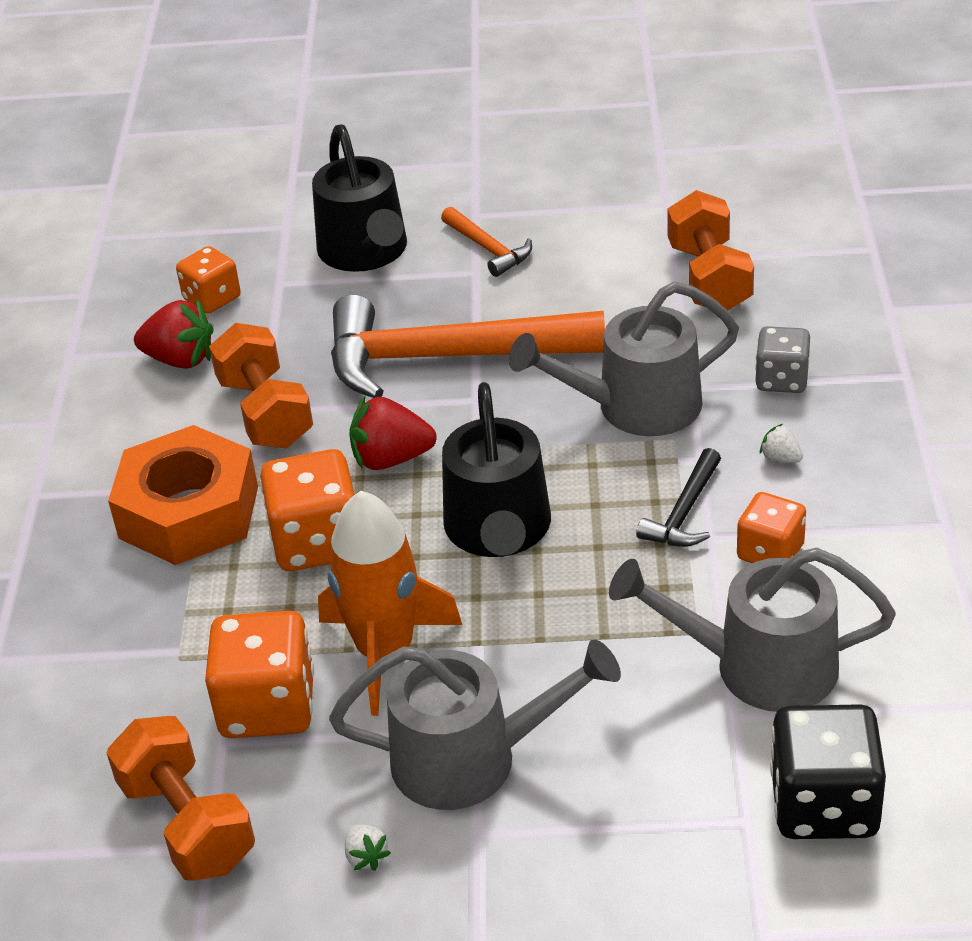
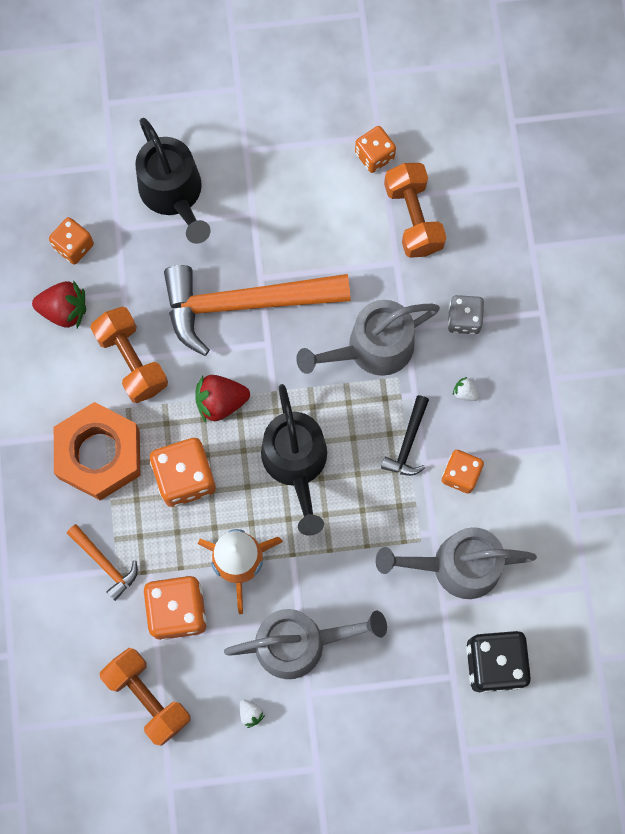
camera: 10 degrees left, 35 degrees up
orange hammer [441,207,532,277] -> orange hammer moved to [67,524,138,601]
none -> orange dice [355,126,396,173]

